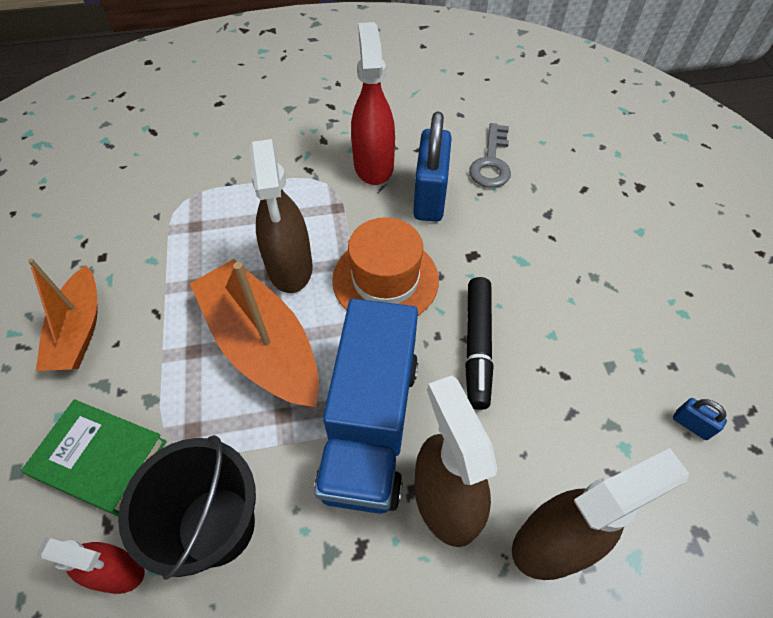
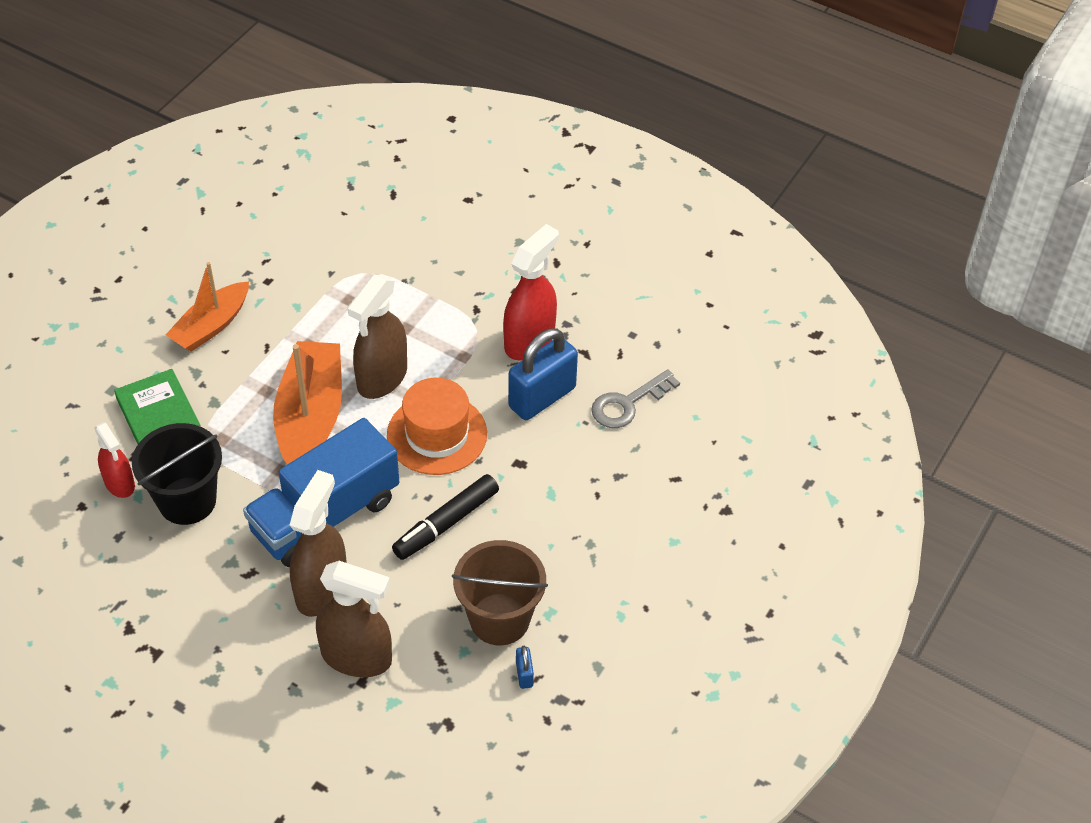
camera: 40 degrees right, 5 degrees down
none -> brown bucket [452,540,548,645]

